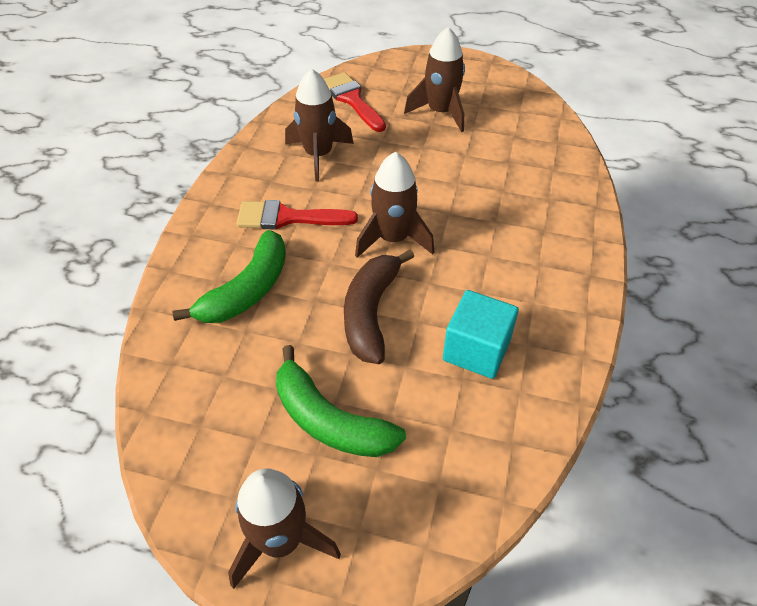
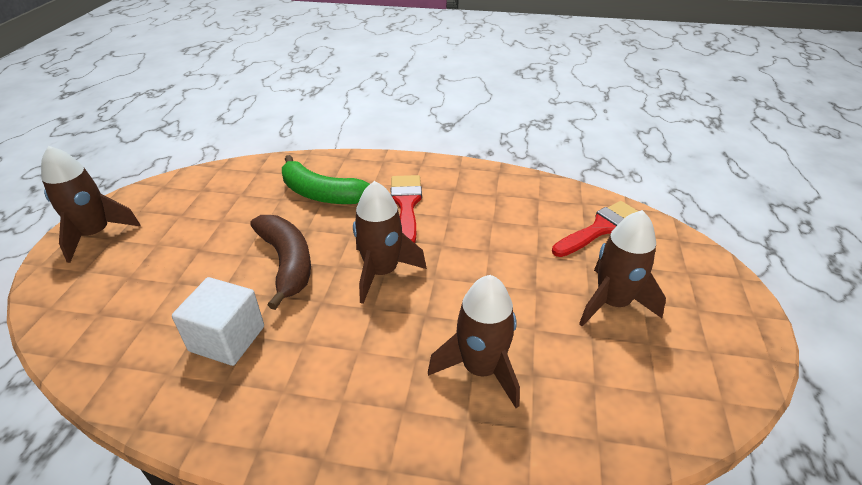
camera: 85 degrees right, 10 degrees down
green banana [276,345,406,457] -> none
brown rocket [285,68,354,182] -> brown rocket moved to [428,275,520,408]
brown banana [344,250,414,364] -> brown banana turned 60 degrees clockwise [250,215,311,310]
turquoise cube [443,290,519,379] -> white cube [172,277,264,366]

